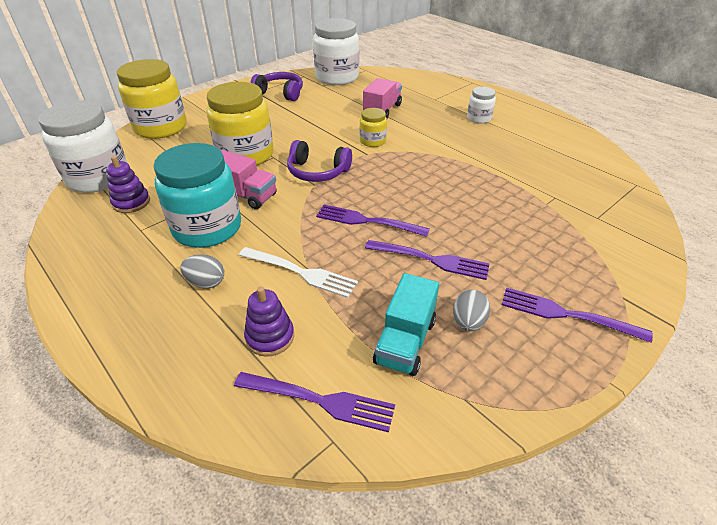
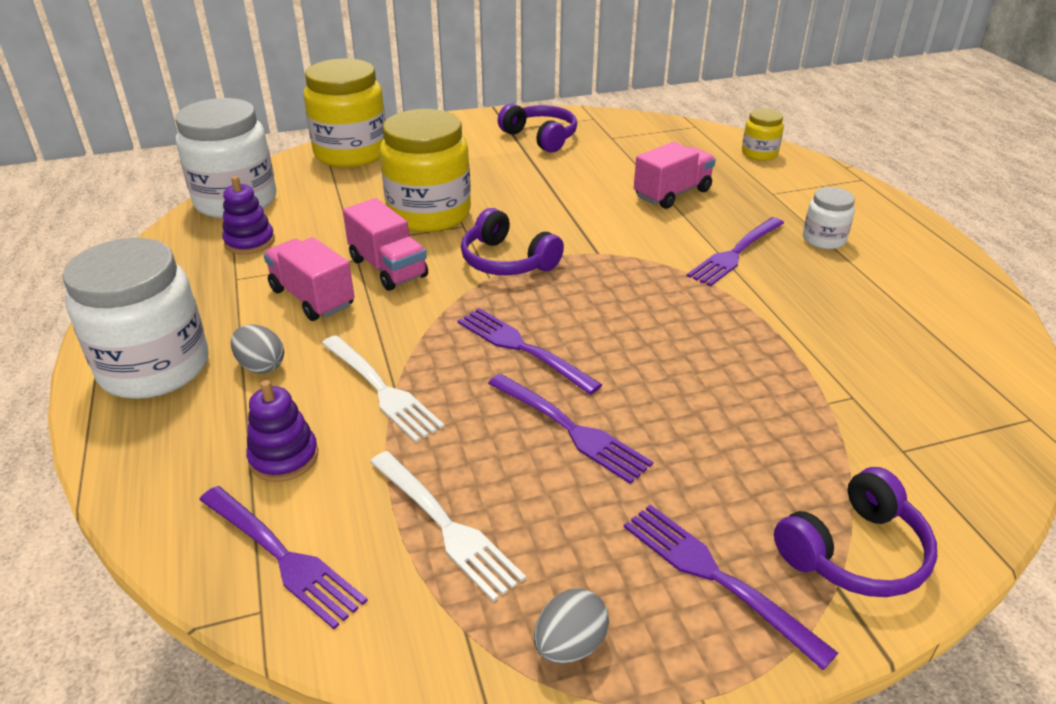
camera: 25 degrees right, 5 degrees down
turquoise jar [153,143,241,248] -> pink truck [263,237,354,321]
white jar [313,18,359,85] -> white jar moved to [63,238,208,399]
yellow jar [360,108,387,147] -> yellow jar moved to [742,108,784,161]
turquoise truck [373,273,439,376] -> white fork [370,451,526,602]
grey egg [453,290,490,331] -> grey egg moved to [534,588,609,664]
none -> purple fork [687,217,784,286]
none -> purple headphones [774,467,937,597]

